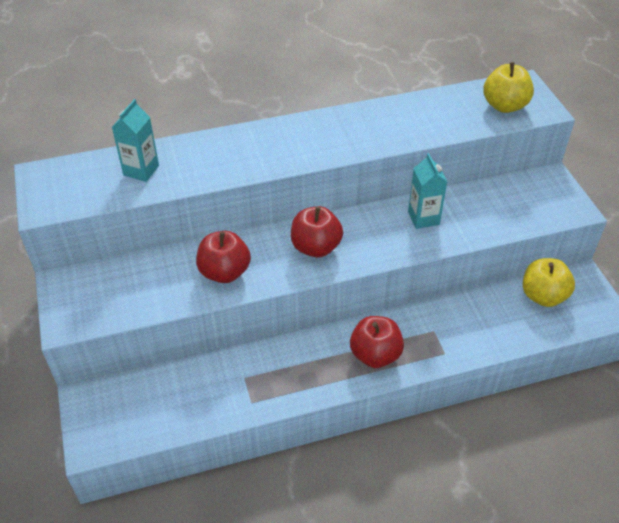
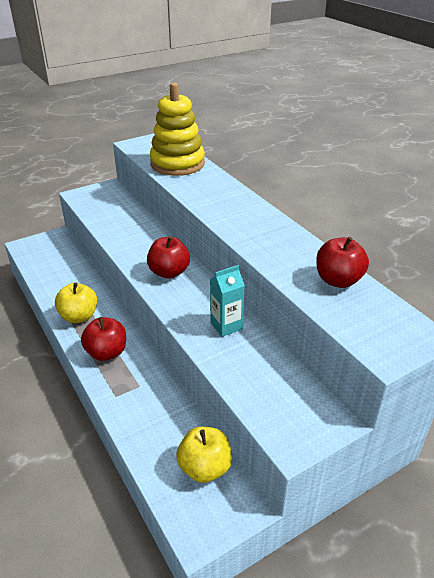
camera: 75 degrees right, 10 degrees down
turquoise carton [112,99,159,182] -> yellow stacking toy [150,82,205,176]
red apple [196,231,251,283] -> red apple moved to [316,237,369,288]
yellow apple [483,62,534,113] -> yellow apple moved to [55,282,97,323]

